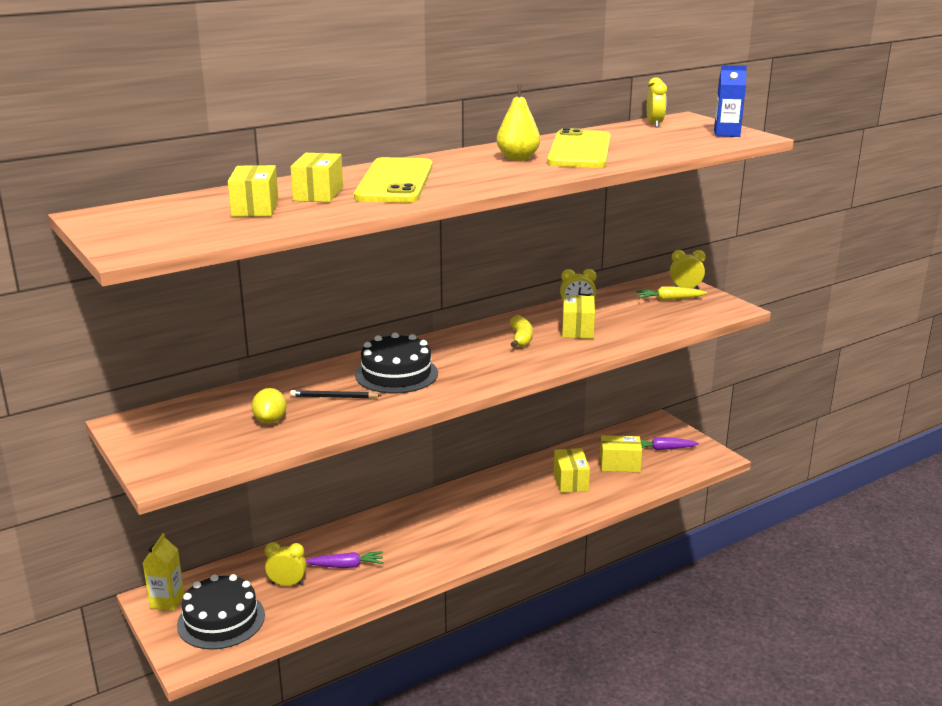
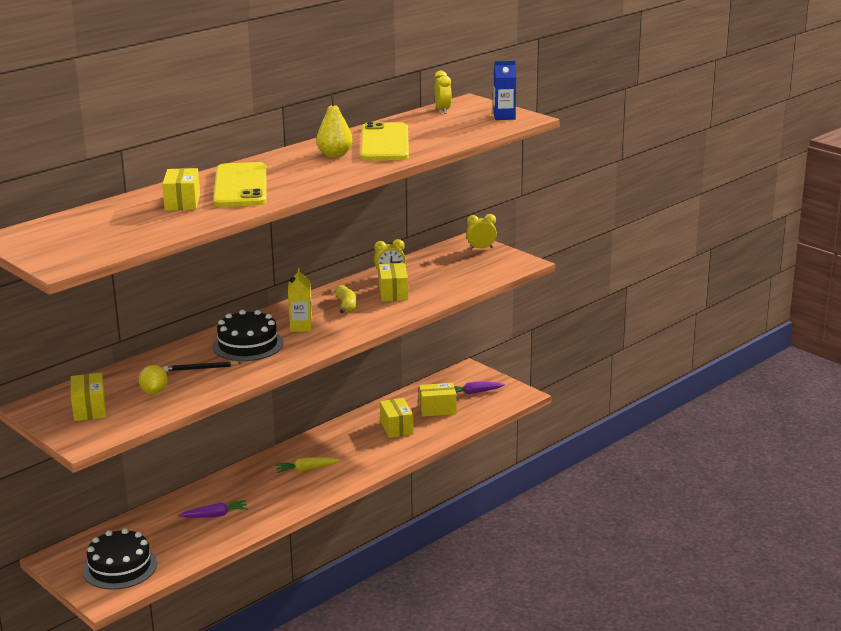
camera: 10 degrees left, 0 degrees up
yellow carton [143,533,184,611] -> yellow carton moved to [288,268,312,332]
yellow box [228,165,279,217] -> yellow box moved to [71,373,106,421]
yellow clock [265,542,307,586] -> none
yellow carrot [636,286,707,301] -> yellow carrot moved to [275,457,340,473]

